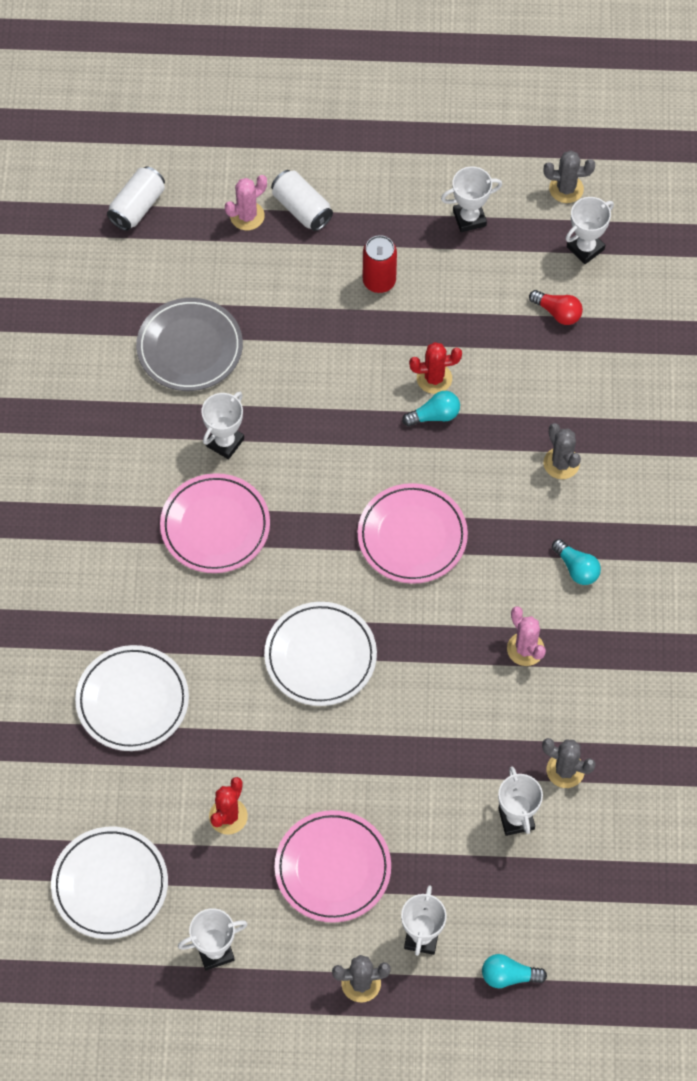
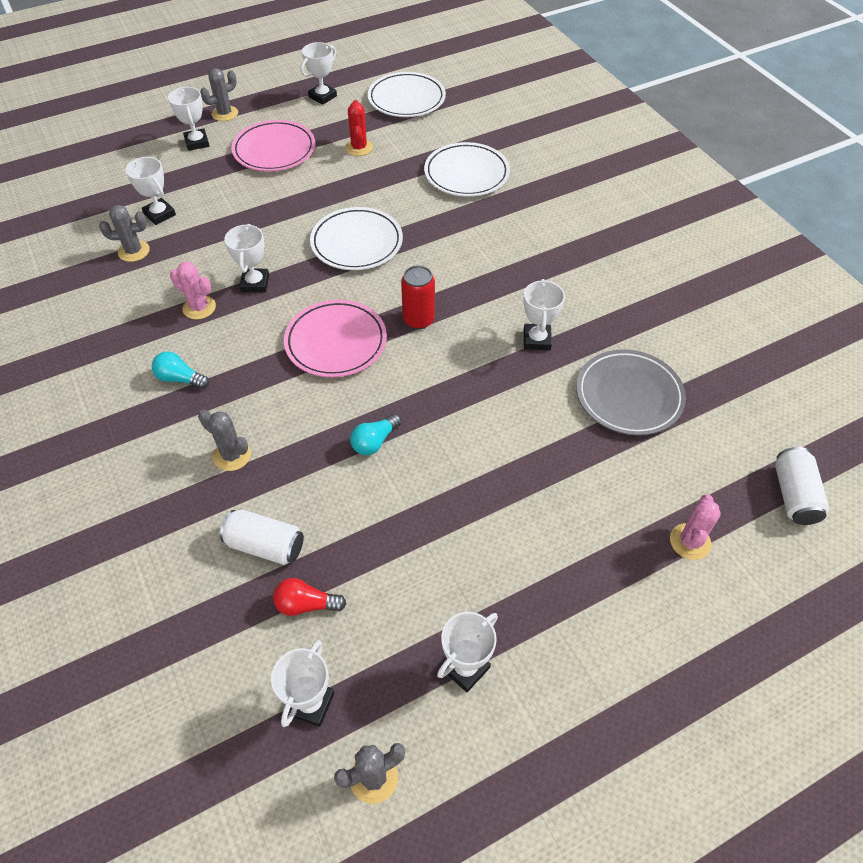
camera: 150 degrees right, 10 degrees down
pink plate [160,473,270,573] -> none
white can [271,170,333,231] -> white can moved to [220,509,304,565]
red can [363,235,397,293] -> red can moved to [401,265,435,329]
red cactus [409,342,462,394] -> none
turquoise light bulb [482,954,547,988] -> none
none -> white trophy [224,224,269,292]

